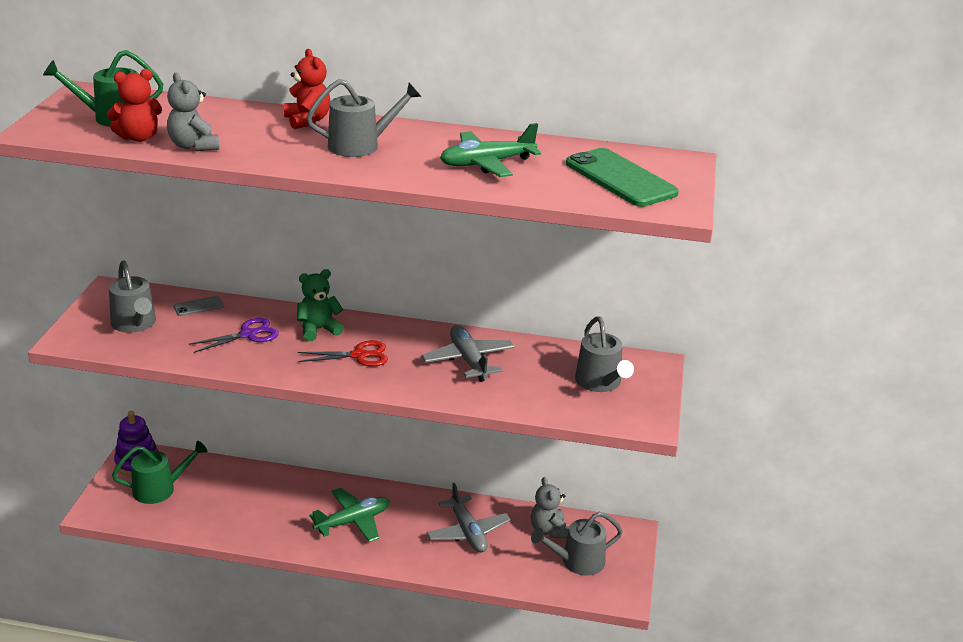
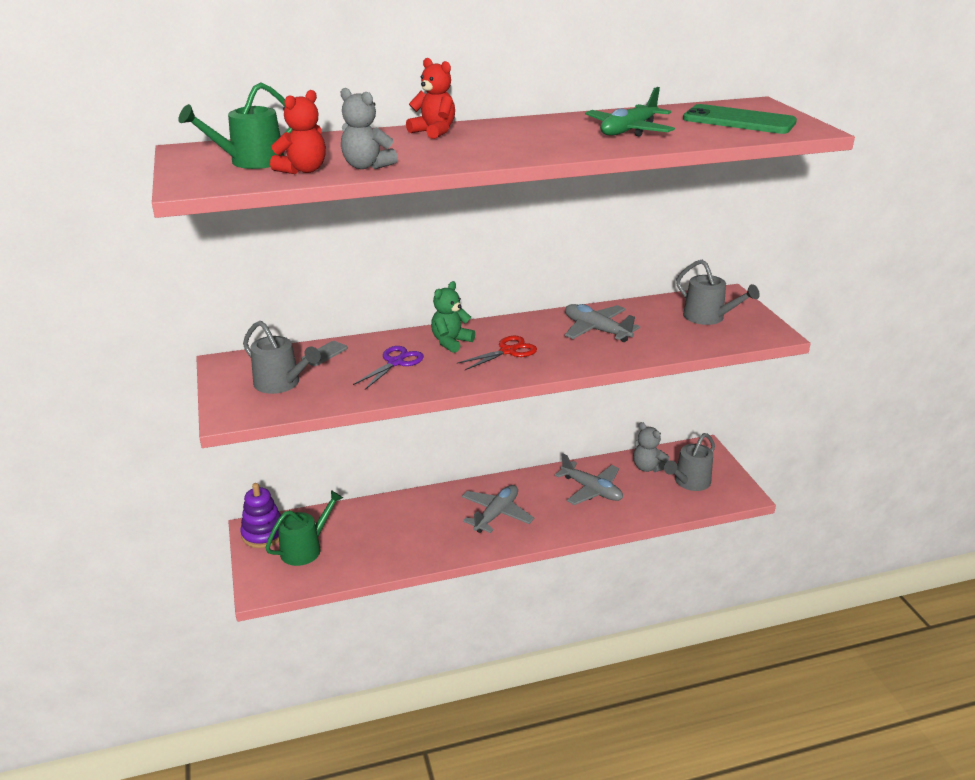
camera: 25 degrees left, 0 degrees up
grey watering can [306,79,421,157] -> none
green plane [309,488,390,542] -> grey plane [462,485,534,533]

